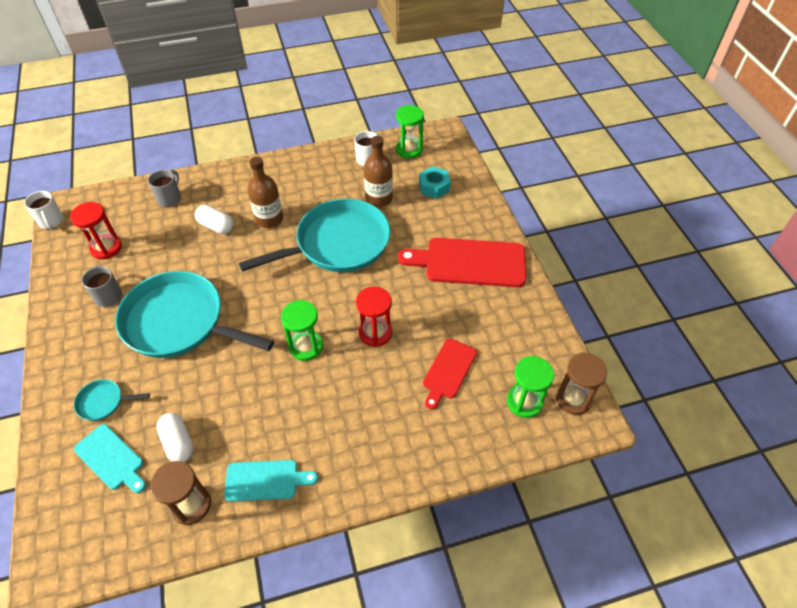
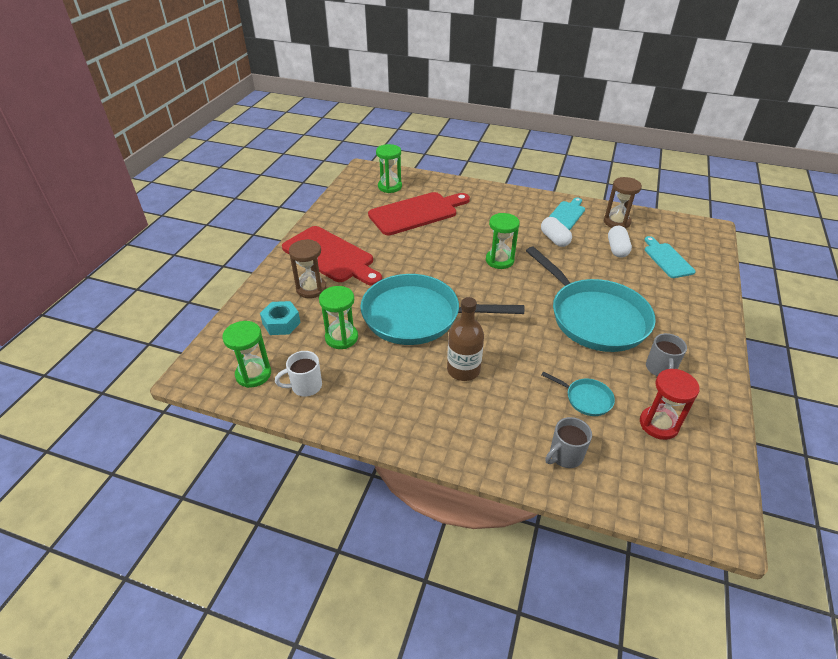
camera: 145 degrees left, 10 degrees down
white mug [24,191,64,229] -> none
turquoise pan [74,379,150,421] -> turquoise pan moved to [542,372,615,416]
white capsule [195,205,234,234] -> white capsule moved to [541,217,572,247]
turquoise cutting board [224,460,318,502] -> turquoise cutting board turned 90 degrees clockwise [549,197,585,230]
red hourglass [356,287,392,347] -> none
brown bottle [364,136,393,207] -> green hourglass [319,286,358,349]
red cutting board [423,339,477,409] -> red cutting board [368,192,470,235], size x1.76
brown hourglass [556,353,607,415] -> brown hourglass moved to [289,239,326,298]

